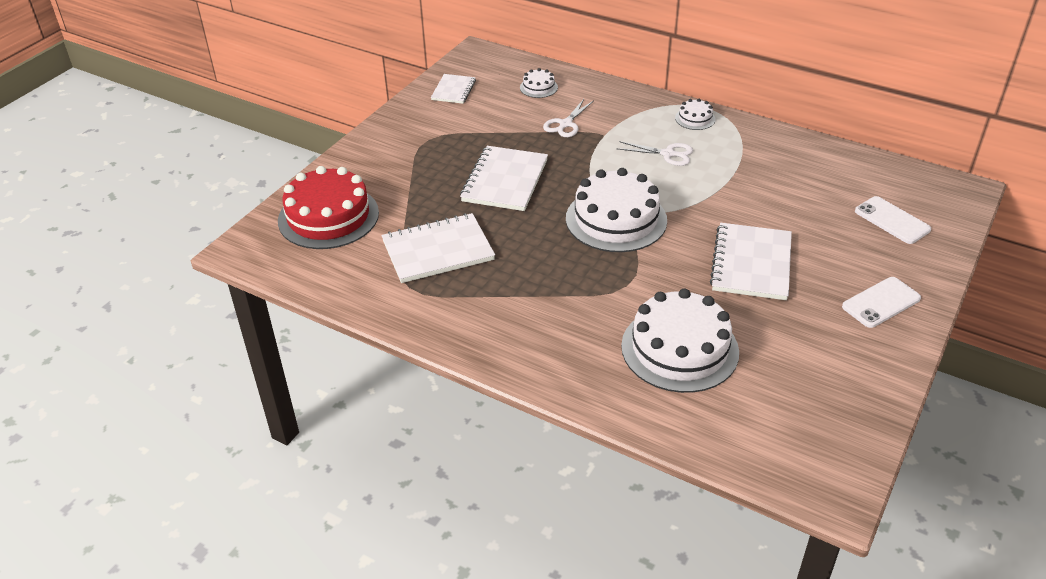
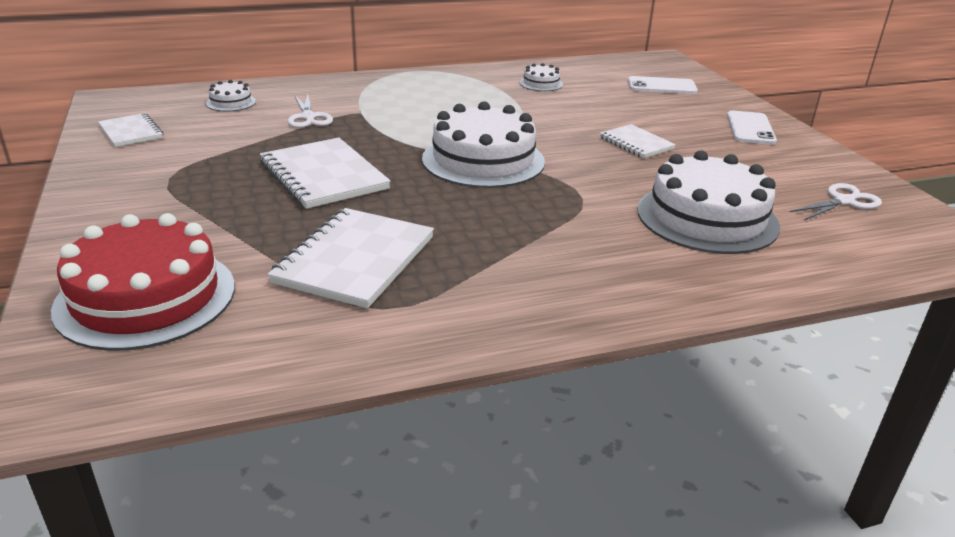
camera: 50 degrees left, 10 degrees down
white scissors [616,141,693,166] -> white scissors moved to [790,183,882,221]
white cake [675,99,716,130] -> white cake moved to [520,63,563,91]
white notebook [710,223,792,300] -> white notebook [600,124,676,158], size x0.58

